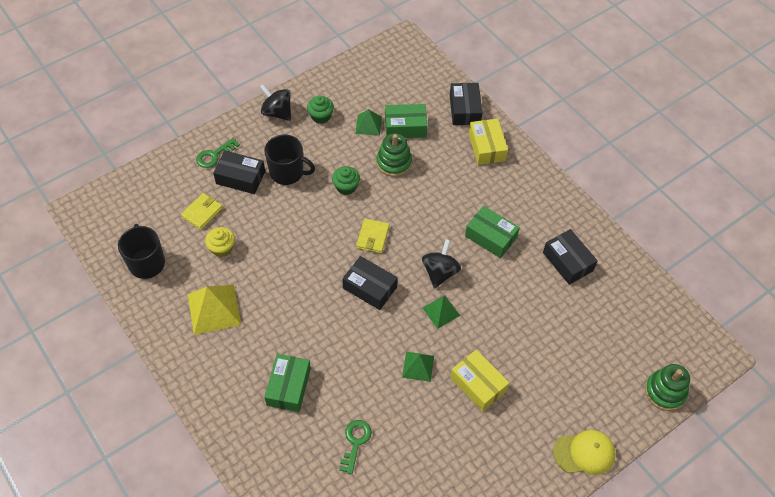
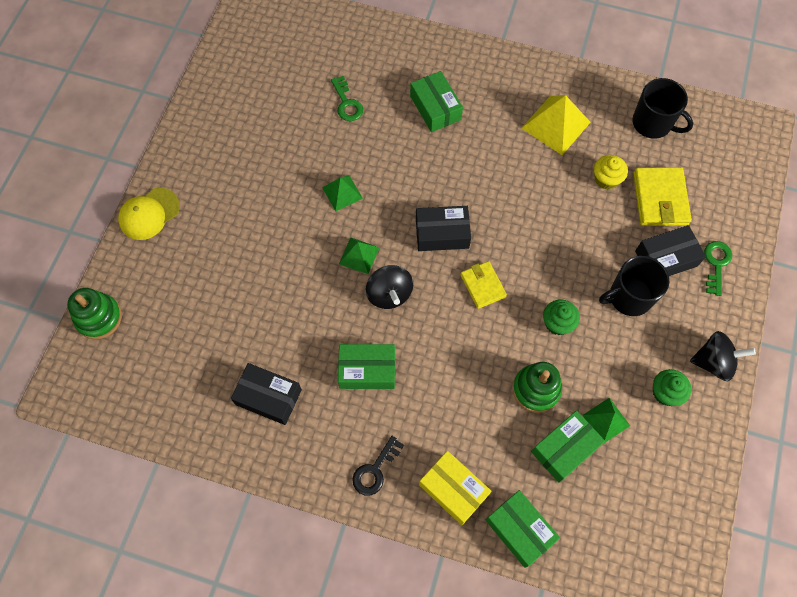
camera: 145 degrees right, 10 degrees up
yellow wallet [181,193,223,230] -> yellow wallet [633,167,692,226], size x1.57
black box [450,83,482,125] -> green box [486,490,560,568]
yellow box [450,349,509,411] -> none
none -> black key [352,436,404,496]

